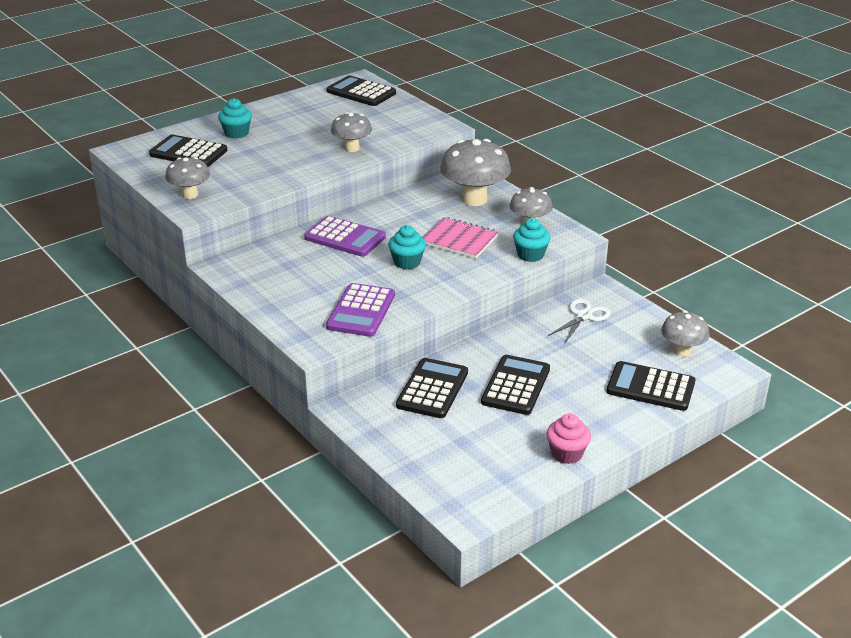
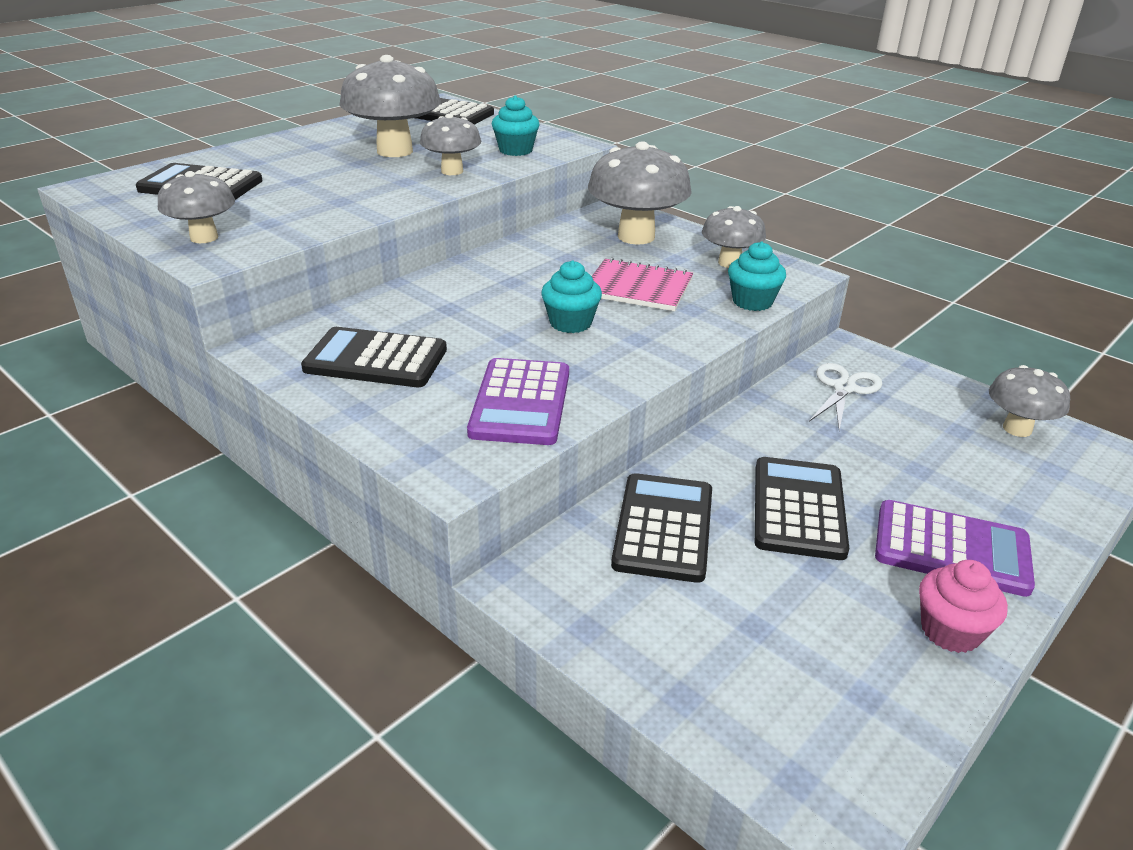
camera: 10 degrees left, 0 degrees up
turquoise cupcake [218,98,252,139] -> turquoise cupcake moved to [492,95,540,156]
purple calculator [304,216,386,257] -> purple calculator moved to [875,500,1035,597]
black calculator [607,361,695,411] -> black calculator moved to [301,327,447,387]
none -> grey mushroom [339,55,441,157]

